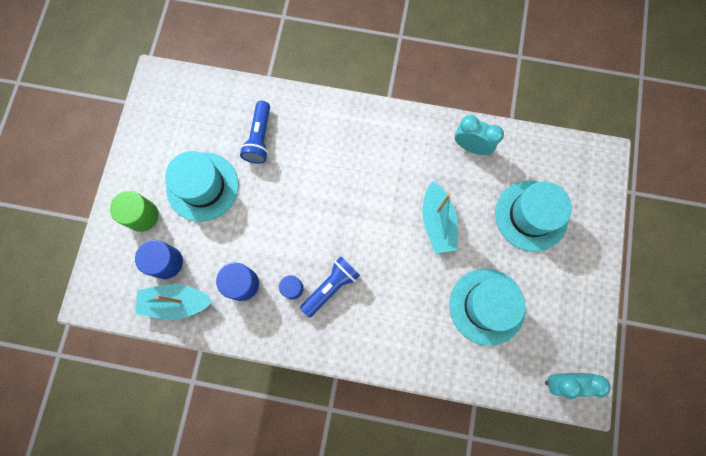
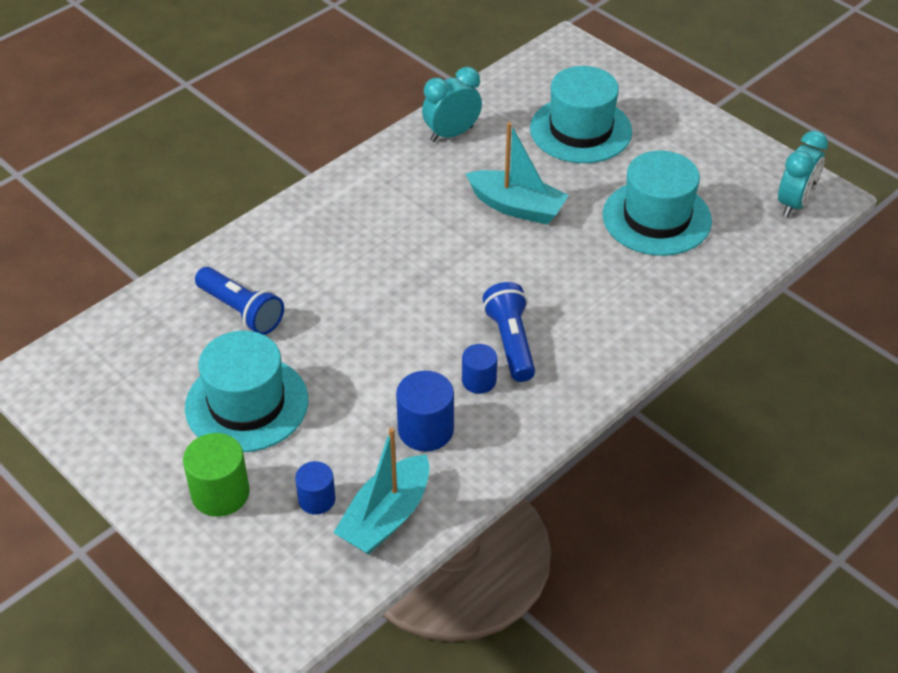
camera: 55 degrees left, 30 degrees down
blue cylinder [135,240,183,279] -> blue cylinder [295,461,336,515], size x0.64

